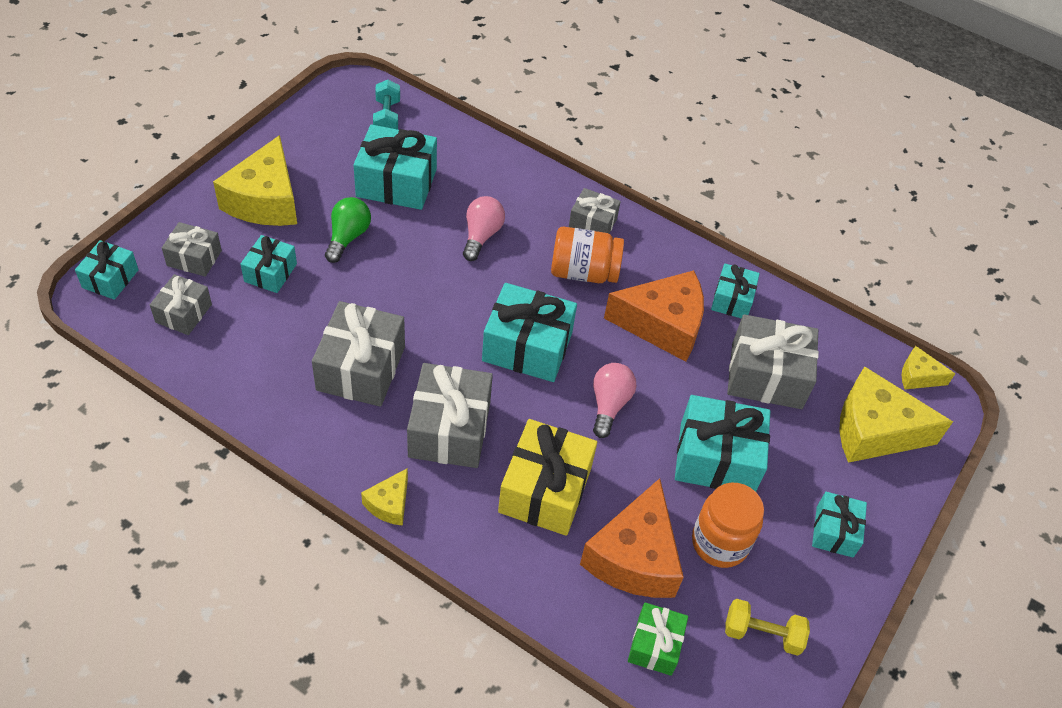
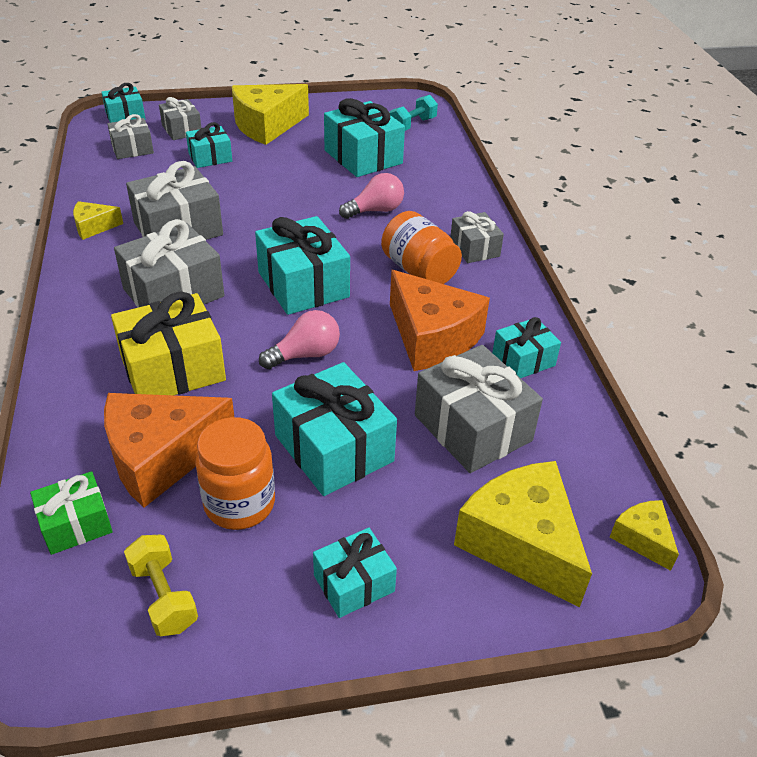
camera: 50 degrees right, 10 degrees down
green light bulb [325,197,371,263] -> none
yellow cheese [361,468,408,526] -> yellow cheese moved to [73,201,123,240]

